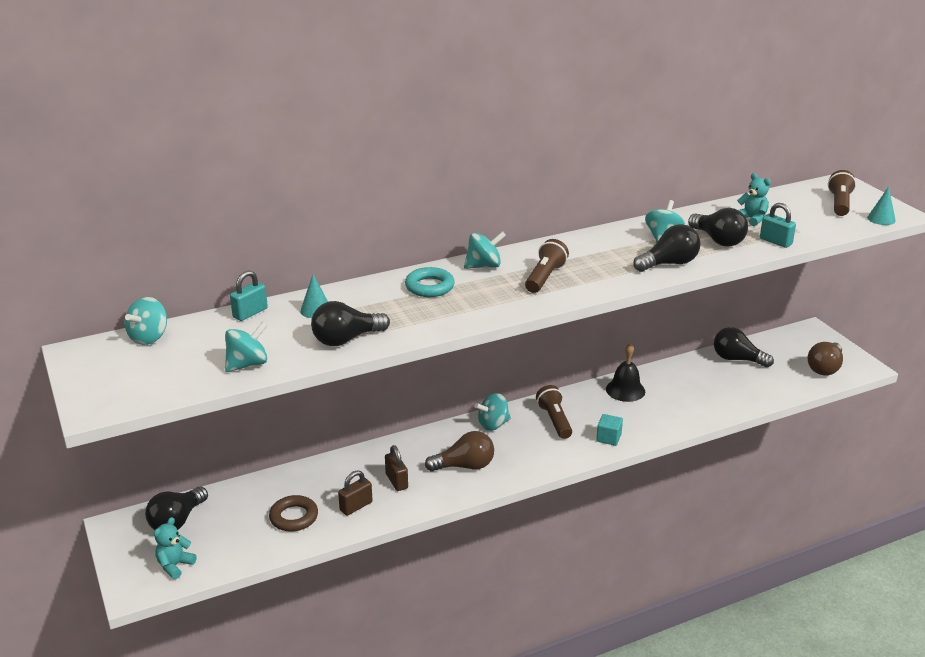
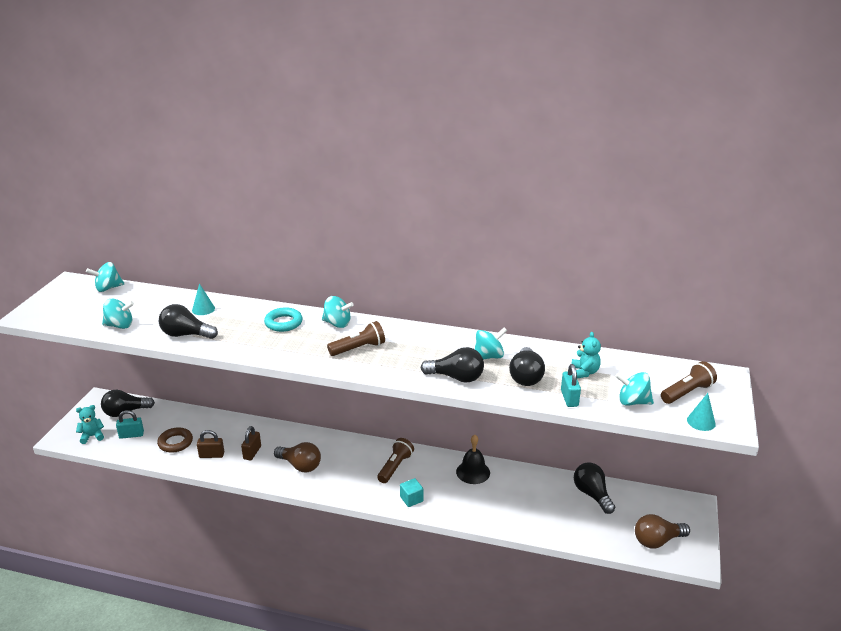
camera: 40 degrees right, 0 degrees up
turquoise padlock [230,271,268,321] -> turquoise padlock moved to [116,410,144,439]
turquoise spinning top [474,393,511,431] -> turquoise spinning top moved to [615,372,654,406]

